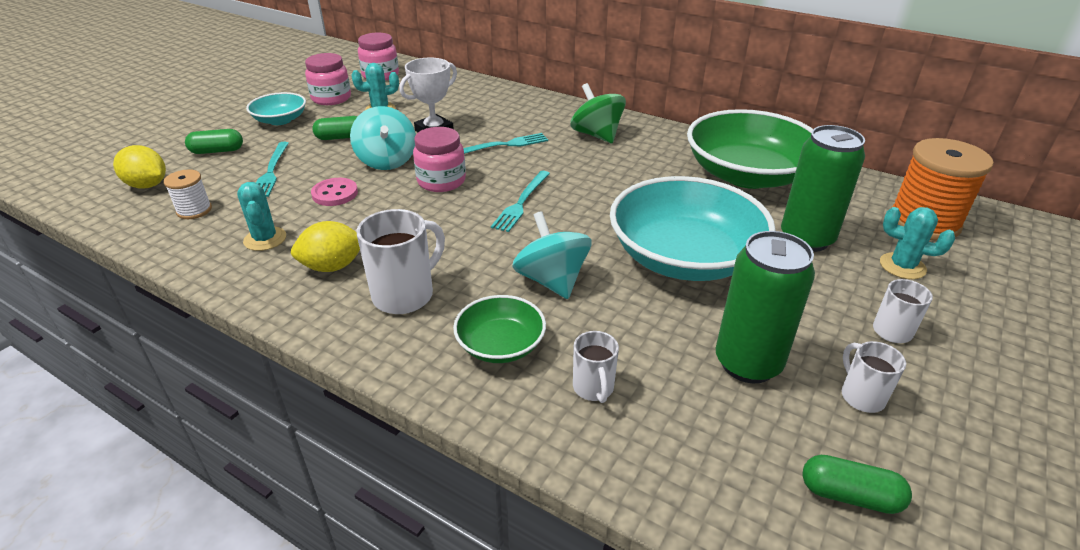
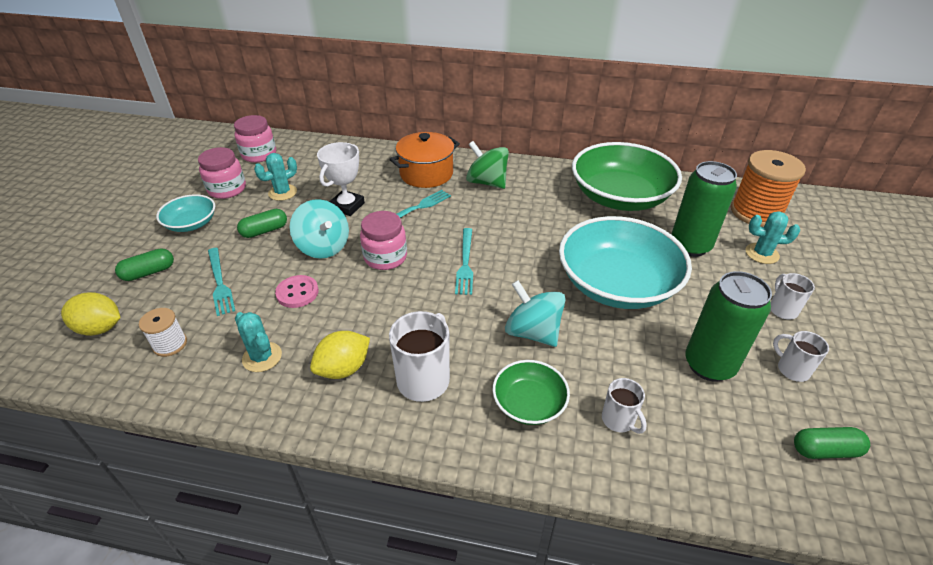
camera: 20 degrees left, 5 degrees up
none -> orange pot [389,132,460,188]

